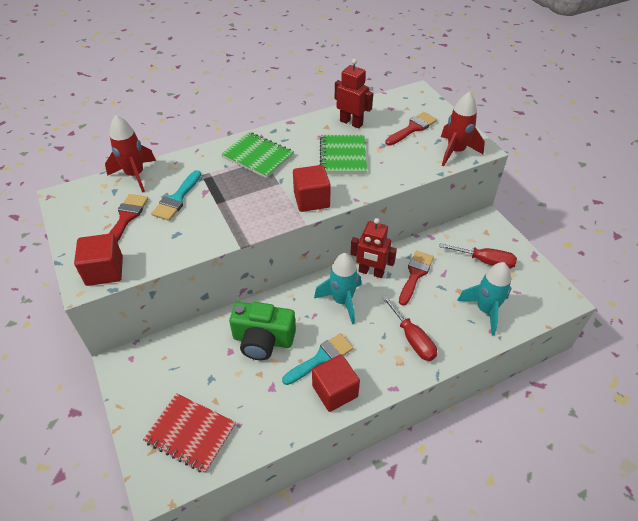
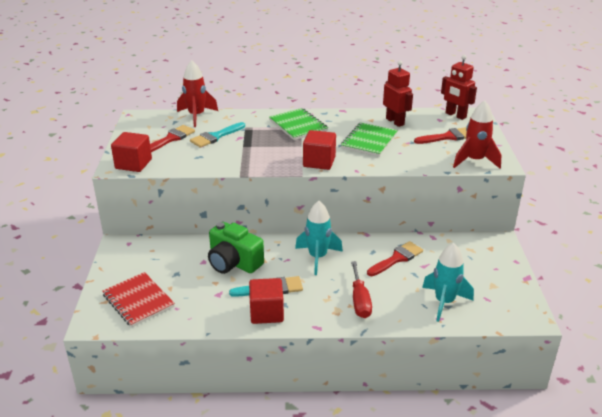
camera: 25 degrees right, 15 degrees down
red robot [350,218,397,278] -> red robot moved to [441,55,477,120]
red screwdriver [439,243,517,269] -> none

